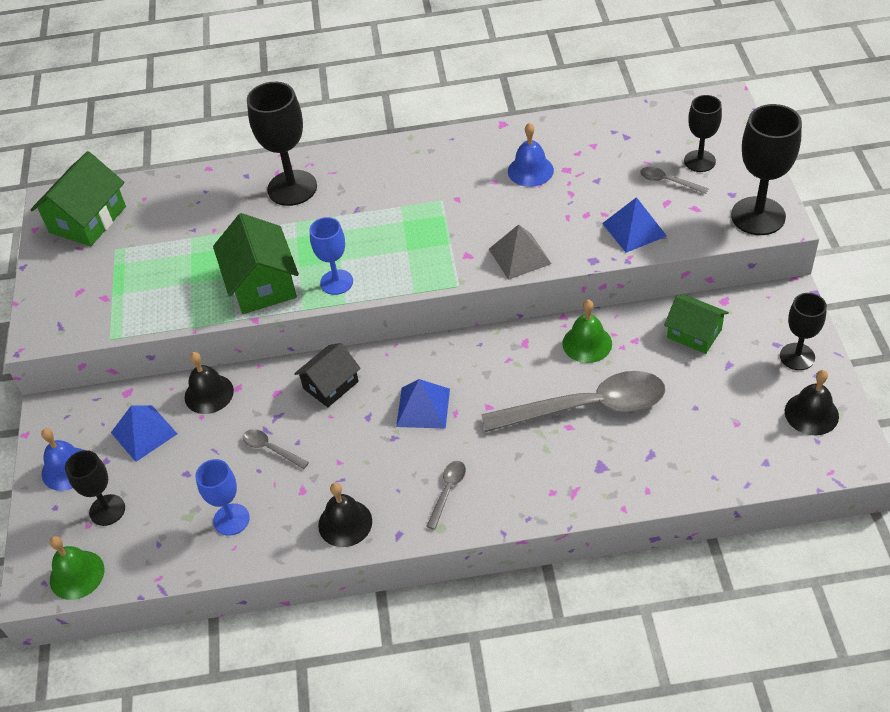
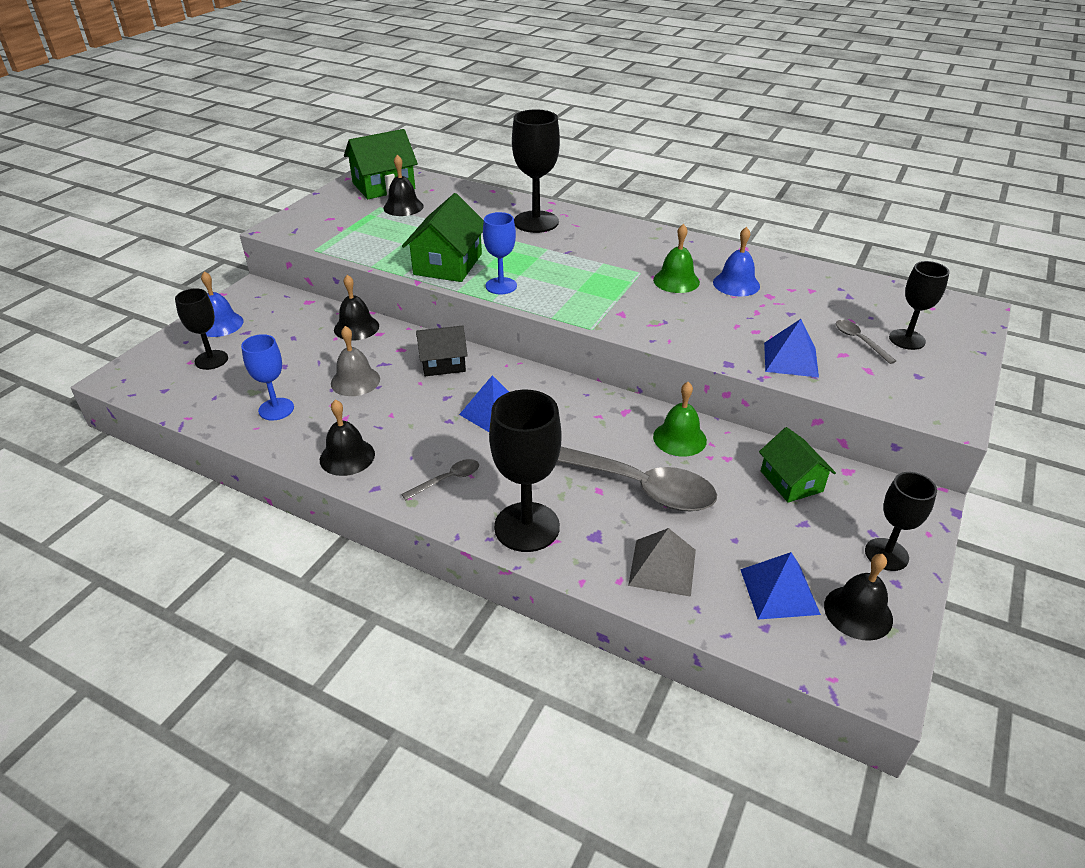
camera: 30 degrees right, 10 degrees down
green bell [50,536,104,600] -> green bell moved to [653,224,700,293]
blue pyramid [111,405,177,462] -> blue pyramid moved to [740,552,821,620]
grey spoon [243,429,309,469] -> grey bell [331,326,380,396]
grey pyramid [489,224,552,280] -> grey pyramid moved to [628,528,696,597]
black goblet [731,104,802,235] -> black goblet moved to [489,390,561,552]
none -> black bell [383,155,424,216]

